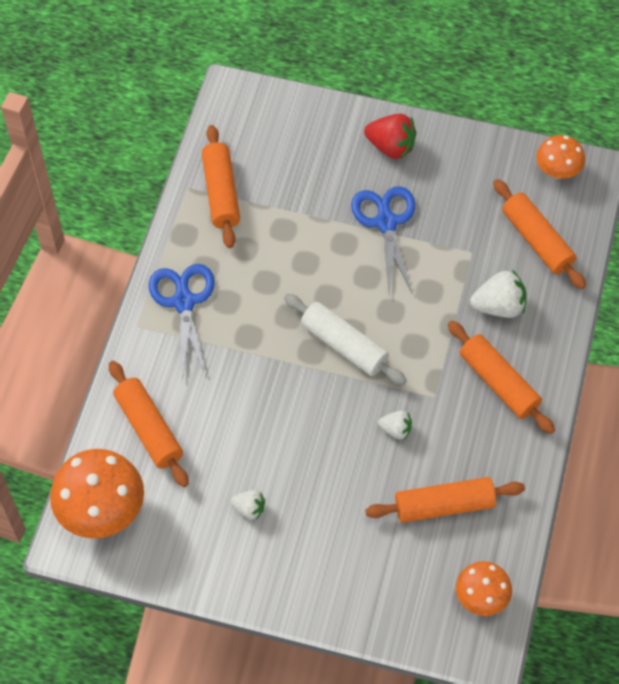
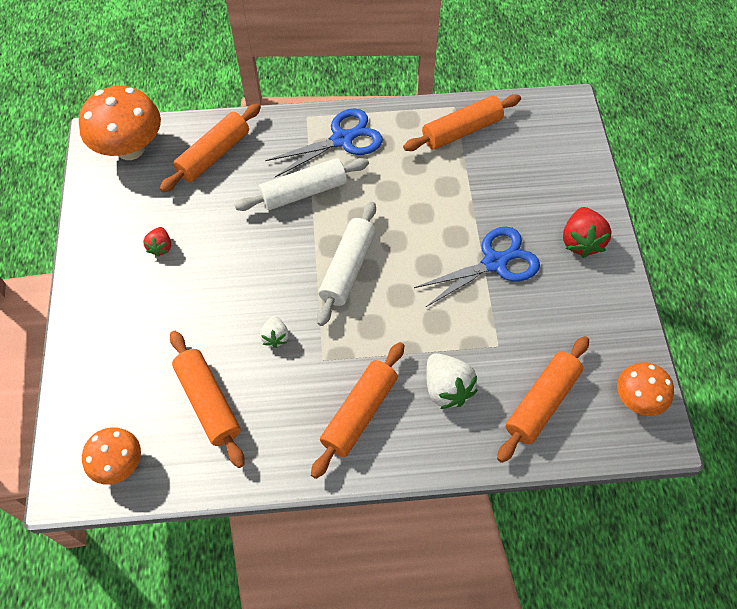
camera: 70 degrees right, 0 degrees up
white strawberry [231,490,265,520] -> red strawberry [143,227,171,257]
none -> white rolling pin [235,158,369,211]

